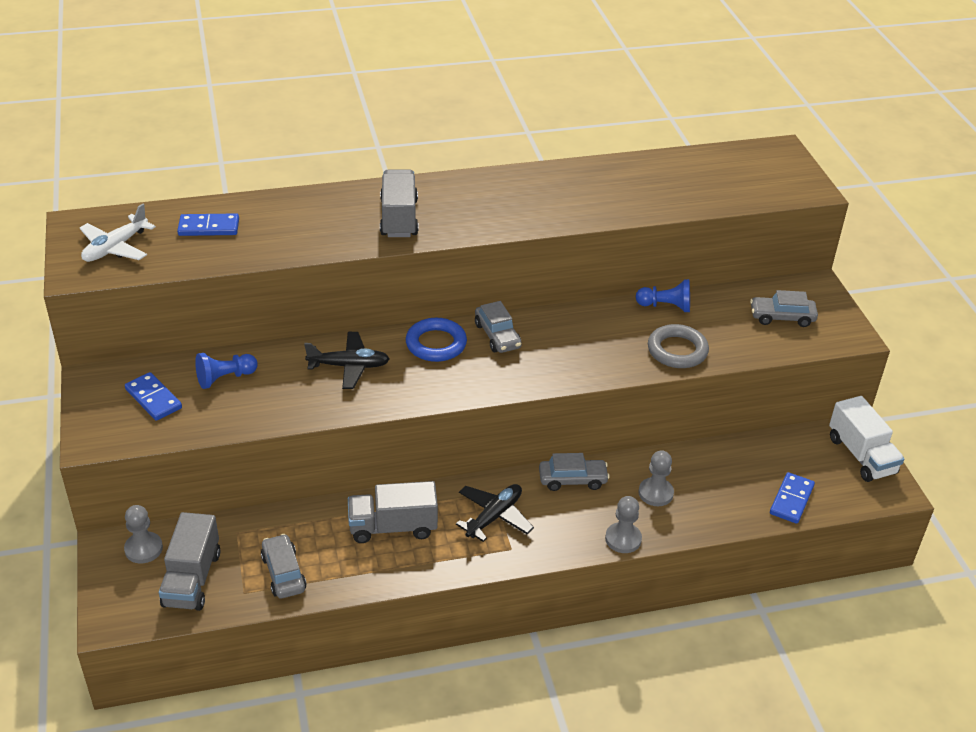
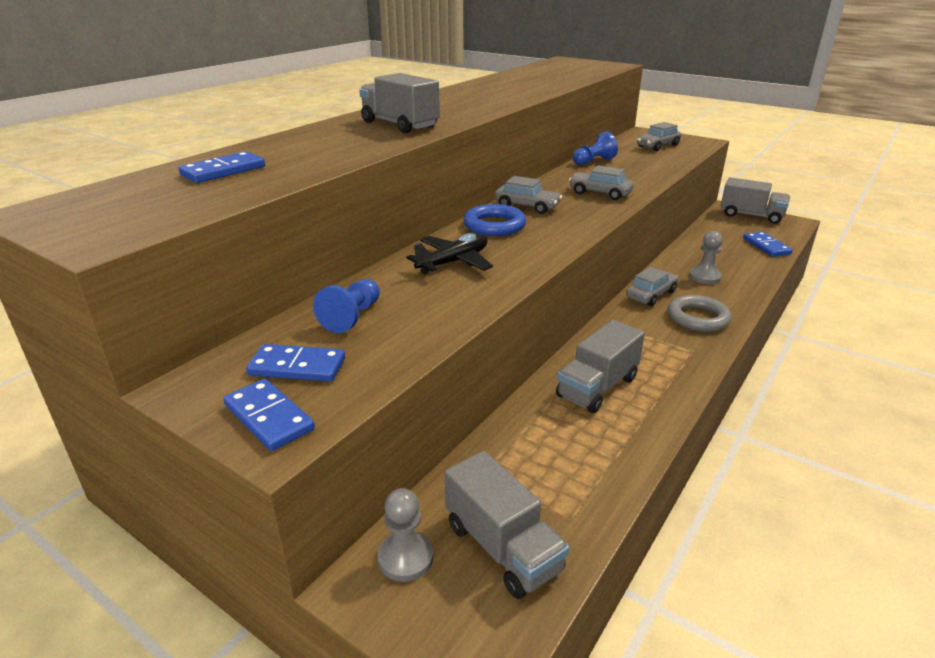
camera: 40 degrees left, 10 degrees down
white plane [80,204,156,262] -> none
grey car [261,534,307,598] -> grey car moved to [569,165,634,200]
black plane [456,484,534,542] -> none
grey pawn [605,496,642,553] -> none
grey ring [648,324,709,368] -> grey ring moved to [668,295,731,332]
white truck [829,396,905,482] -> grey truck [721,177,790,224]
none -> blue domino [223,379,315,451]

